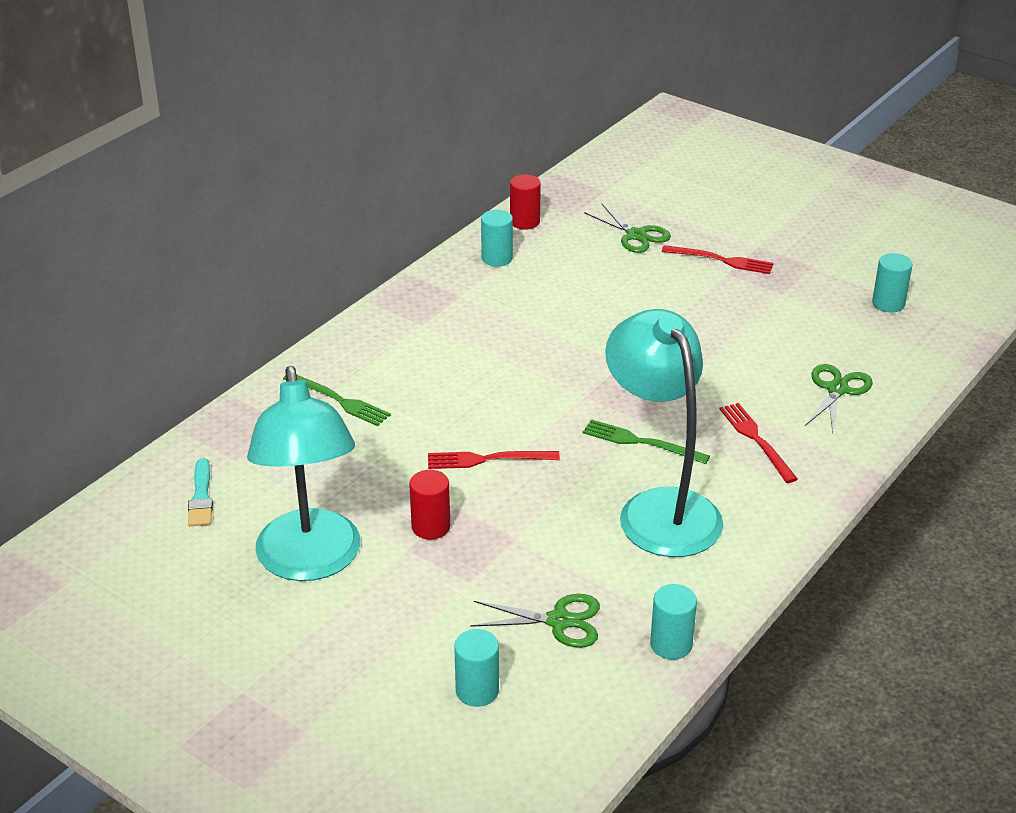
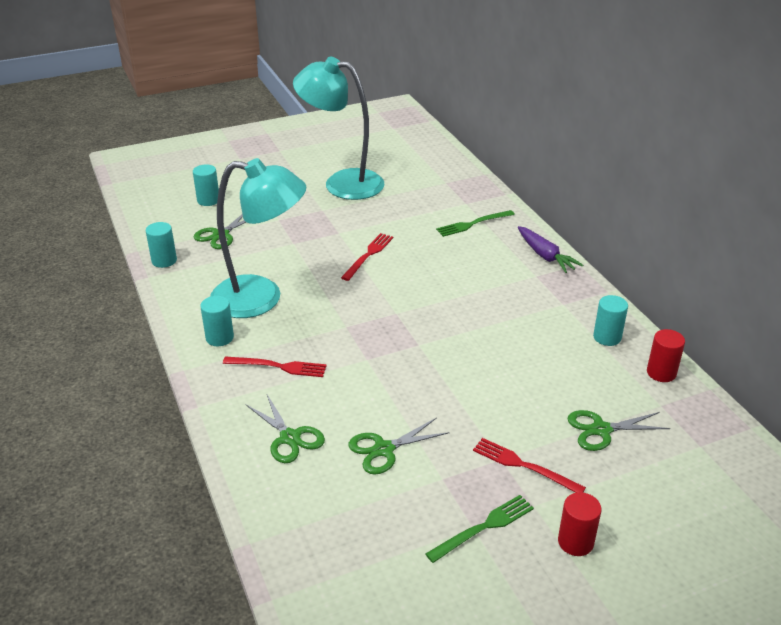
camera: 120 degrees right, 0 degrees up
turquoise brush [188,458,213,526] -> none
red cylinder [409,470,450,540] -> red cylinder moved to [558,492,602,556]
green fork [583,419,710,464] -> green fork moved to [426,495,534,563]
red fork [662,245,774,274] -> red fork turned 75 degrees clockwise [473,438,586,493]
turquoise cylinder [872,253,913,312] -> turquoise cylinder moved to [200,296,234,346]
none -> green scissors [348,418,450,474]
none -> purple carrot [518,226,583,273]

